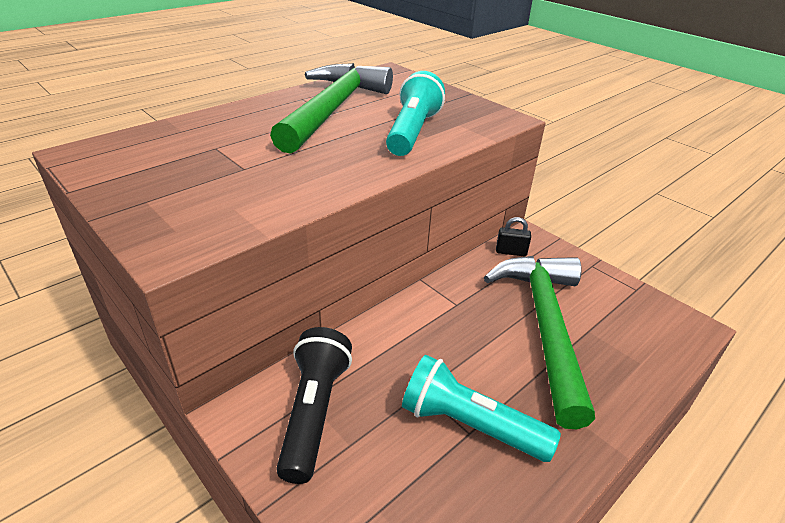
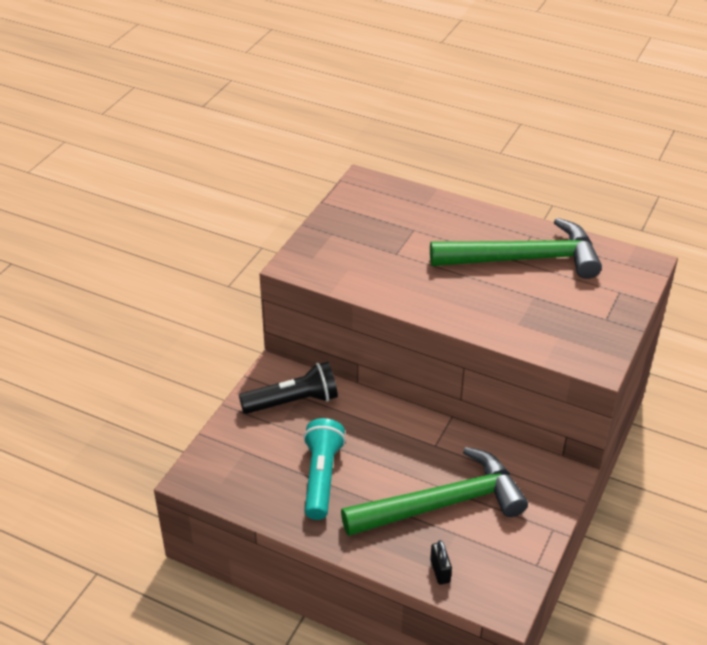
camera: 70 degrees right, 5 degrees up
turquoise flashlight [386,71,445,156] -> none
black padlock [496,217,531,256] -> black padlock moved to [430,540,452,585]

